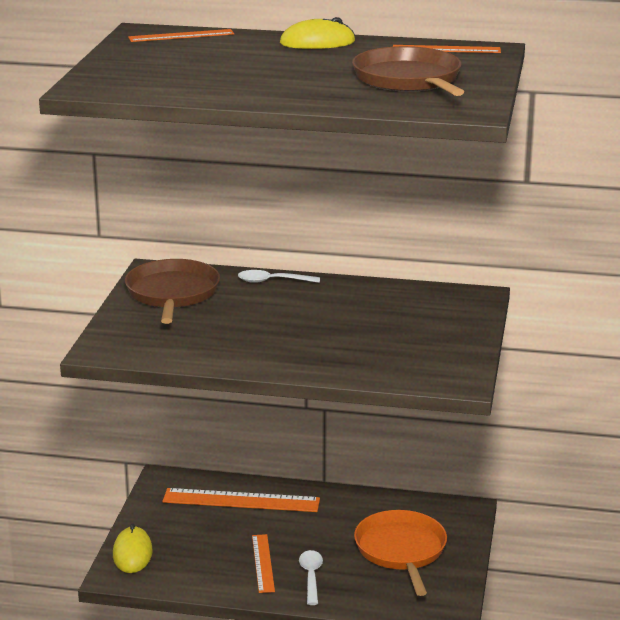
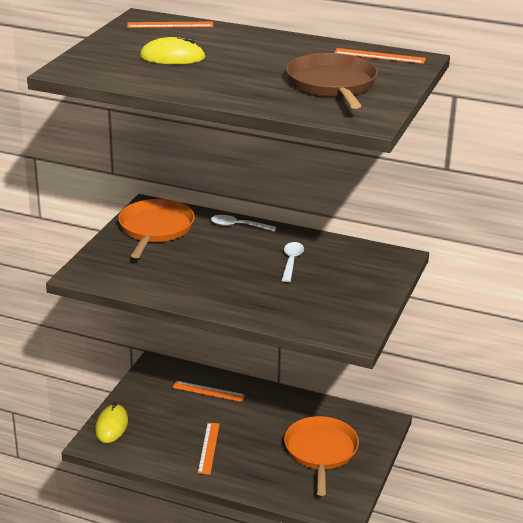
camera: 10 degrees right, 5 degrees up
brown pan [125,259,220,324] -> orange pan [118,199,195,258]
orange ruler [162,488,320,512] -> orange ruler [172,381,245,402], size x0.59
yellow mouse [280,17,355,49] -> yellow mouse moved to [140,37,206,64]
white spoon [299,550,323,605] -> white spoon moved to [282,242,304,282]

